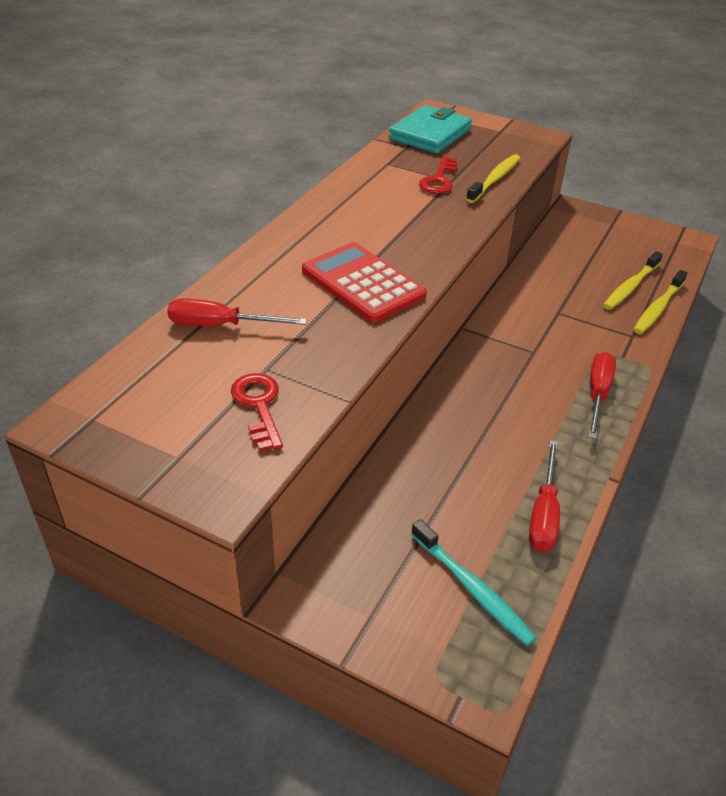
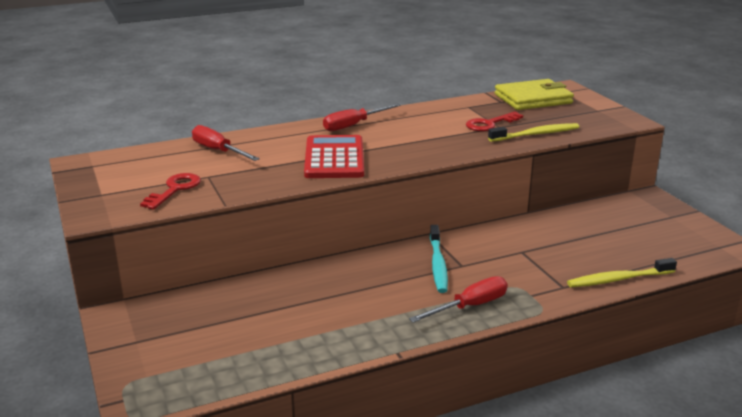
camera: 40 degrees right, 15 degrees down
turquoise wallet [389,105,472,153] -> yellow wallet [495,79,574,110]
turquoise toothbrush [411,519,536,646] -> turquoise toothbrush moved to [430,225,448,293]
red screwdriver [529,440,560,552] -> red screwdriver moved to [323,103,401,131]
yellow toothbrush [603,251,663,310] -> none

